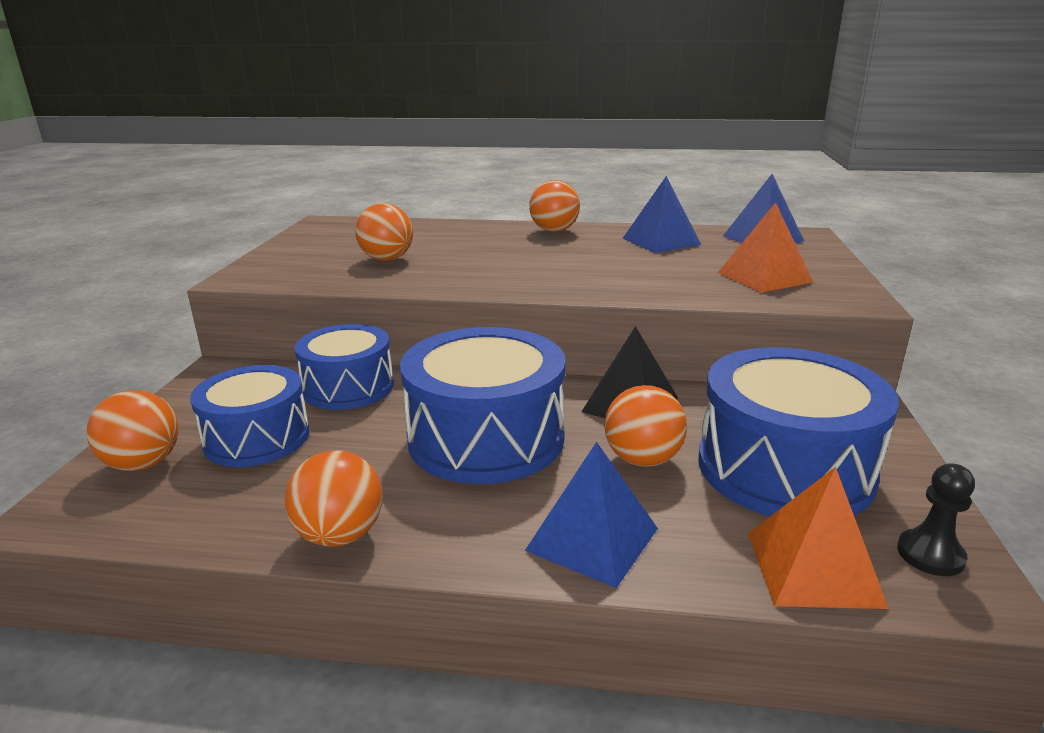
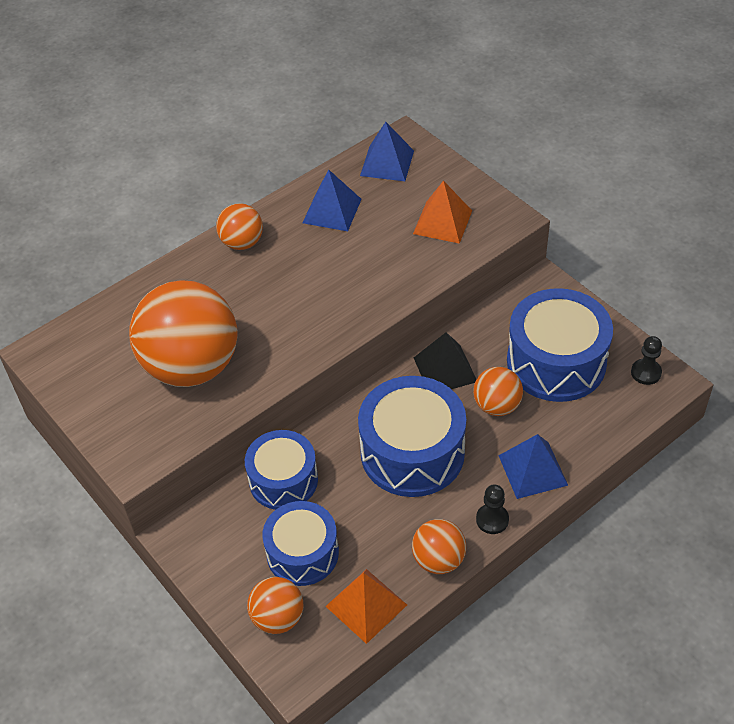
camera: 45 degrees left, 25 degrees up
orange ball [355,203,413,261] -> orange ball [129,280,238,387], size x2.07
orange pyramid [748,467,889,609] -> orange pyramid moved to [326,569,407,644]
none -> black pawn [476,485,509,534]

